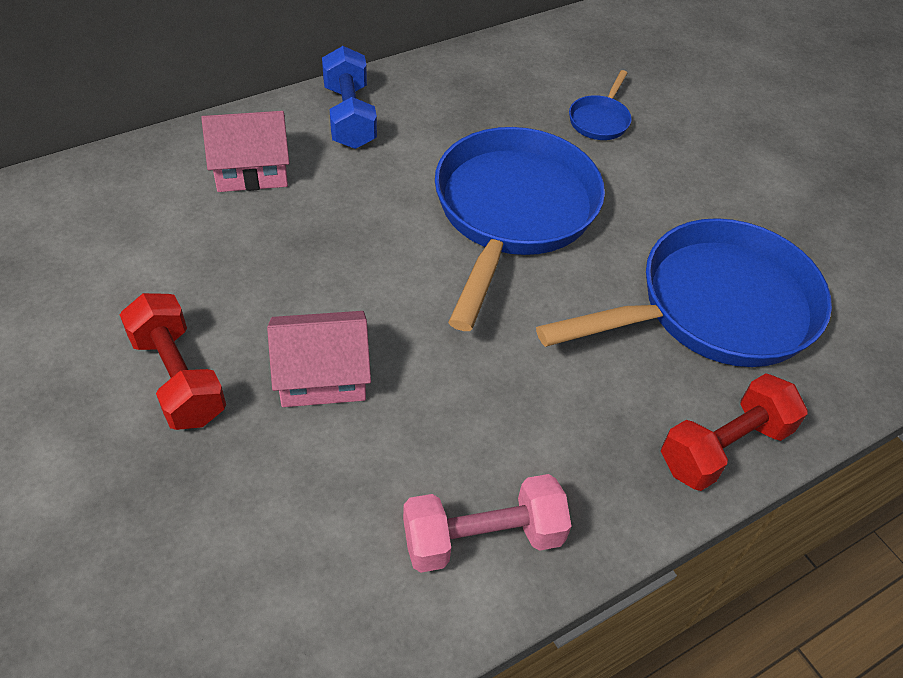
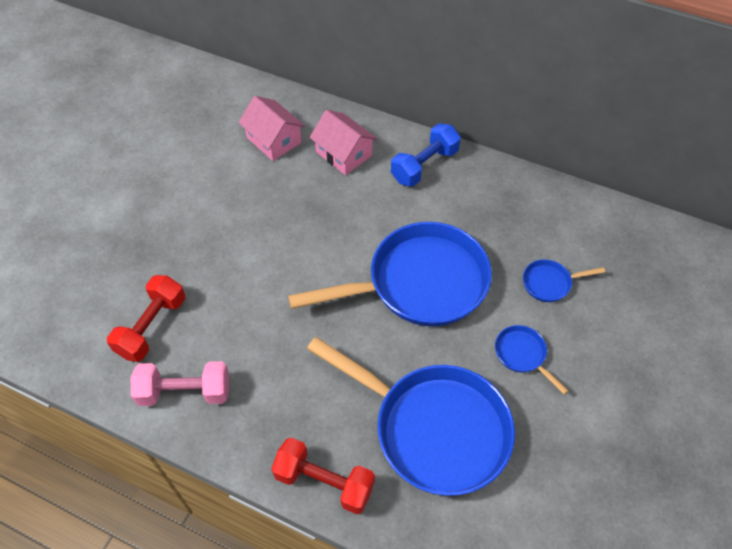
camera: 60 degrees right, 5 degrees up
red dumbbell [120,293,226,430] -> red dumbbell moved to [107,275,185,362]
pink house [267,311,371,407] -> pink house moved to [238,96,305,161]
pink dumbbell [403,474,572,573] -> pink dumbbell turned 45 degrees counterclockwise [131,361,229,406]
none -> blue pan [495,325,569,394]

